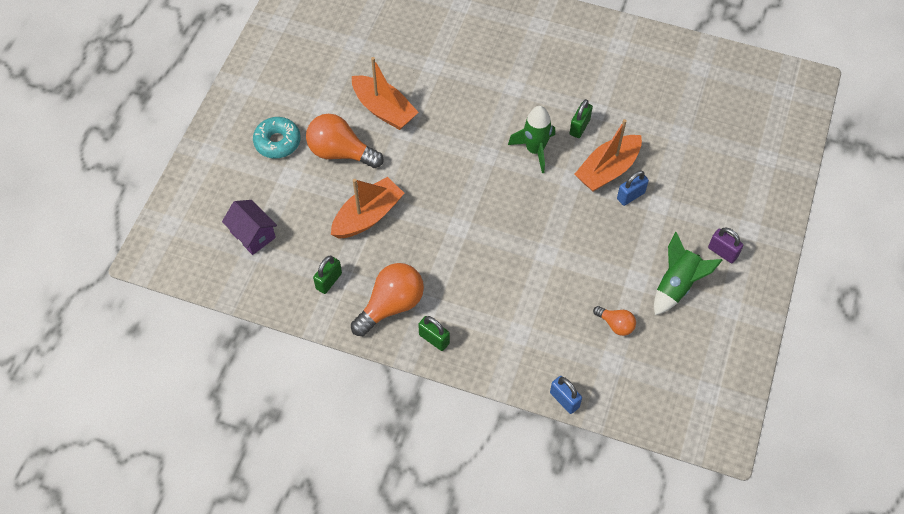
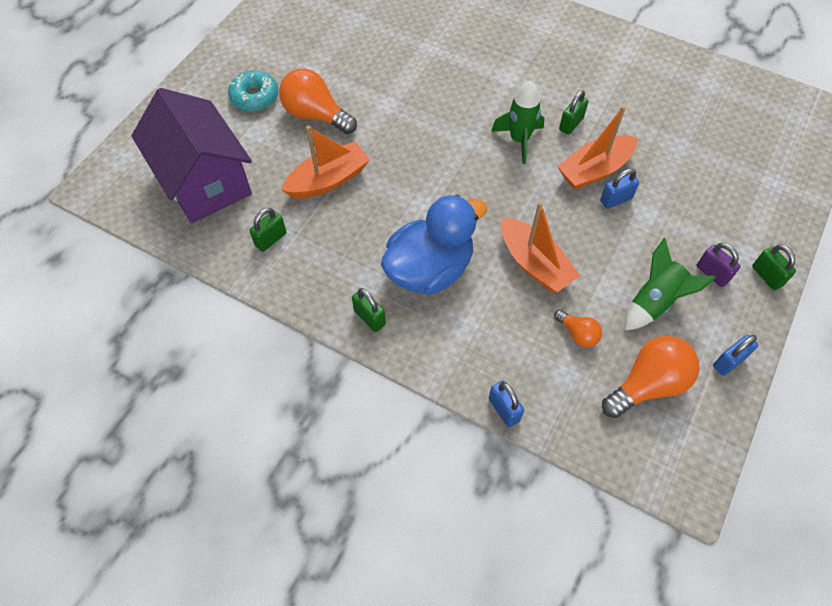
camera: 10 degrees right, 0 degrees up
purple house [222,200,277,255] -> purple house [131,88,252,223], size x2.08
orange light bulb [351,263,424,336] -> orange light bulb moved to [602,336,700,418]
orange boat [352,57,419,130] -> orange boat moved to [501,202,580,293]
none -> blue duck [381,194,487,295]
none -> blue padlock [713,335,758,376]
none -> green padlock [752,244,796,290]

